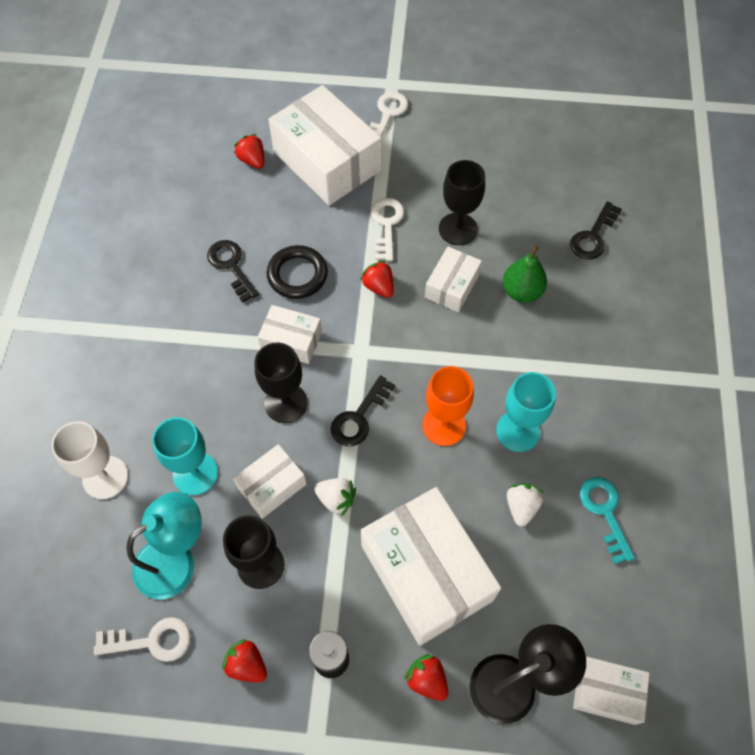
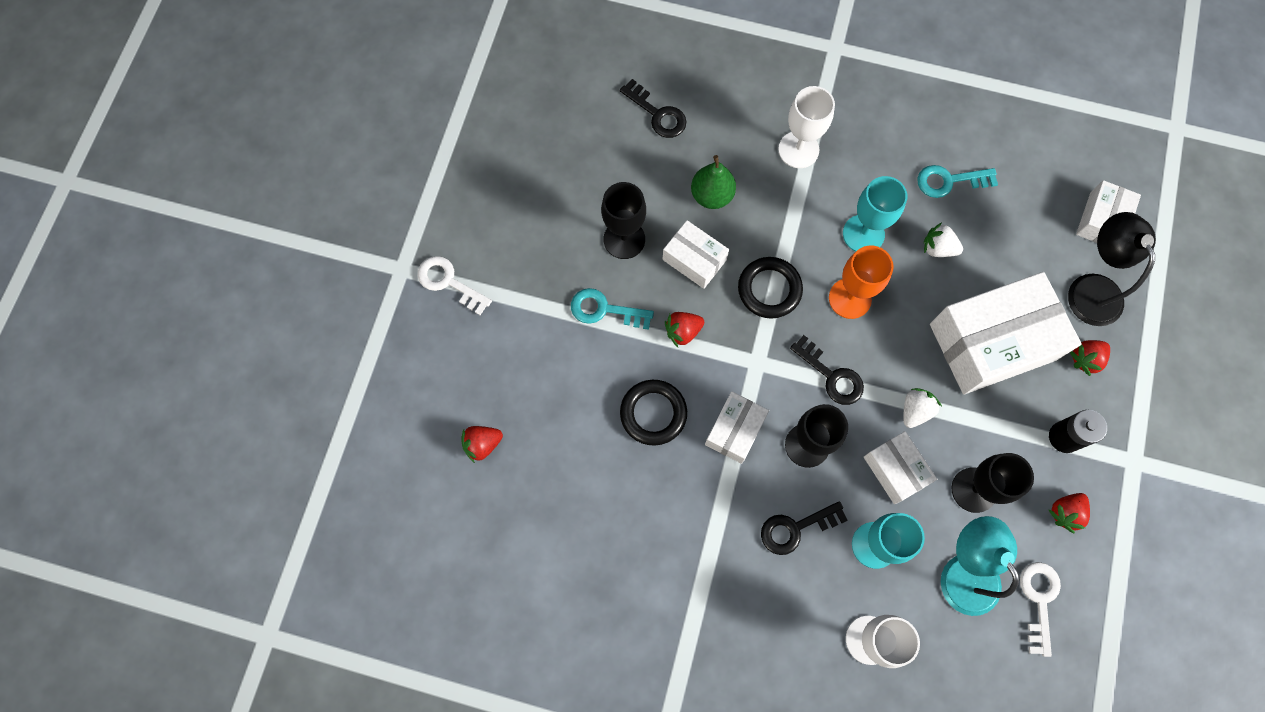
camera: 80 degrees left, 10 degrees up
black key [207,240,259,303] -> black key moved to [761,501,848,555]
white box [268,85,382,206] -> none
white key [371,198,404,261] -> turquoise key [571,288,654,330]
none -> black ring [738,257,803,319]
none -> white goblet [778,86,835,168]

